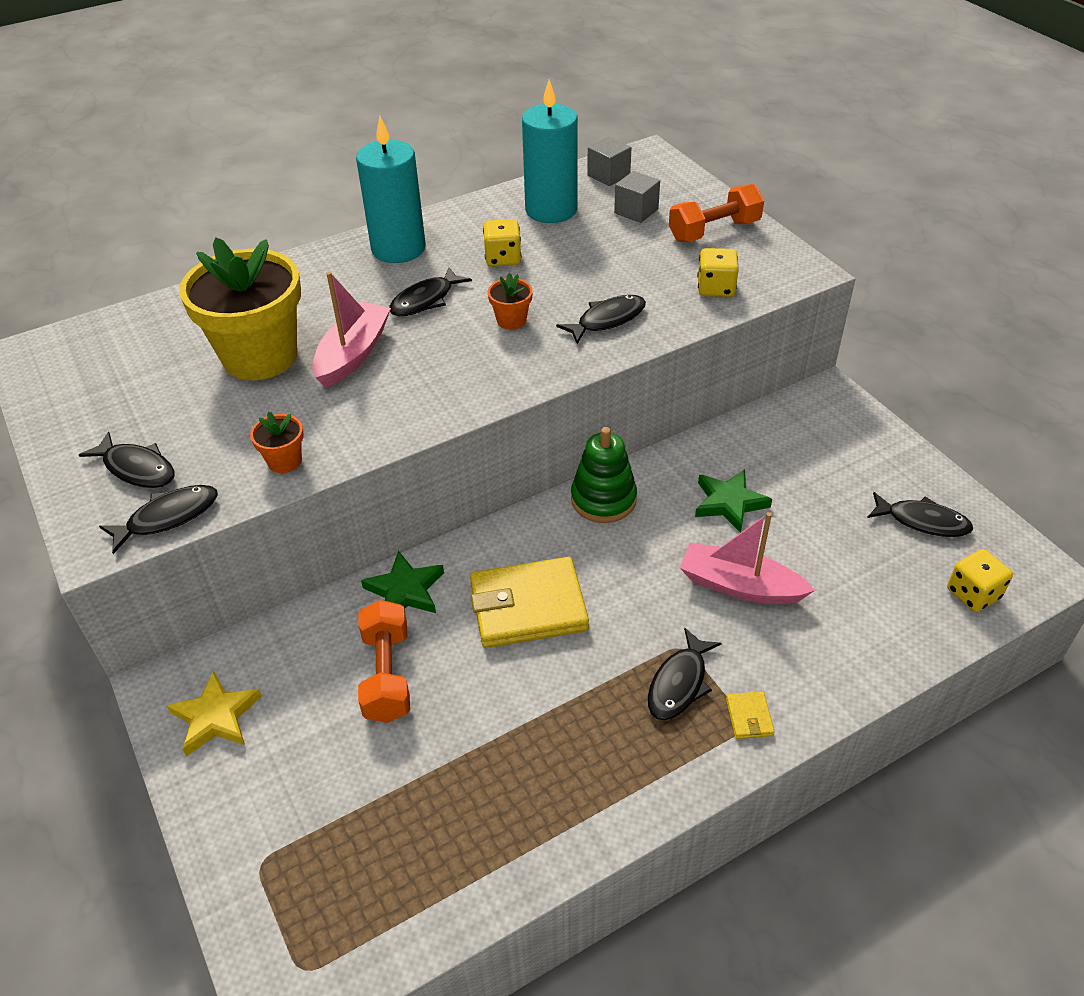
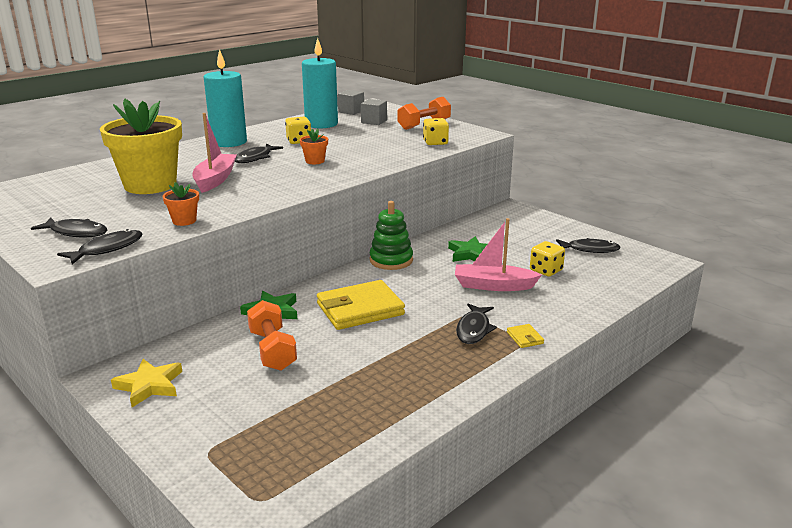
camera: 15 degrees left, 20 degrees down
black fish [556,295,646,344] -> none
yellow dice [947,549,1013,612] -> yellow dice moved to [530,241,565,277]

